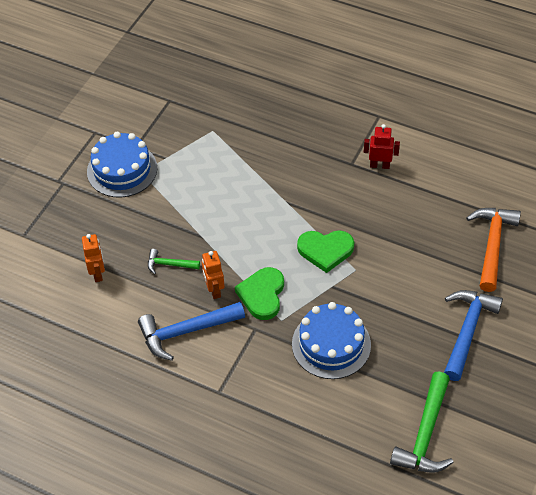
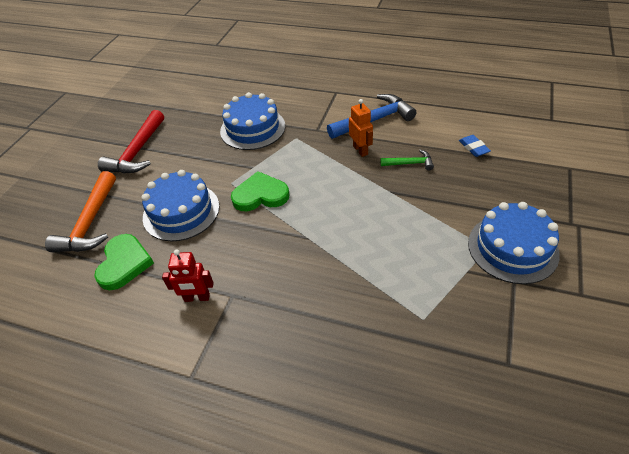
camera: 175 degrees right, 5 degrees down
orange robot [82,234,105,282] -> blue eraser [459,135,491,157]
green heart [235,267,284,320] -> green heart moved to [94,234,154,290]
green hammer [390,372,454,473] -> none
blue hammer [444,290,503,381] -> red hammer [98,110,164,174]
none -> blue cake [141,170,220,241]

